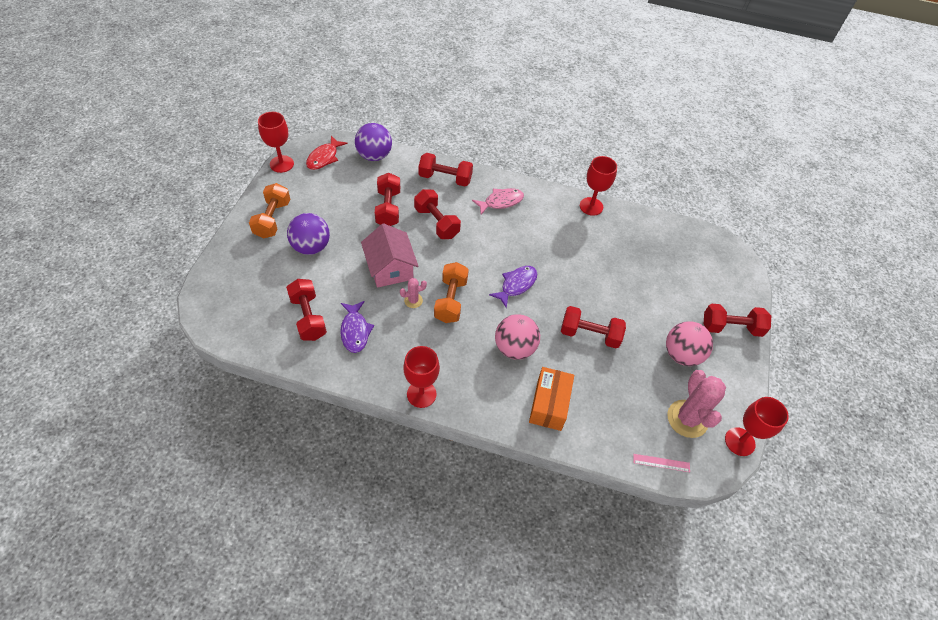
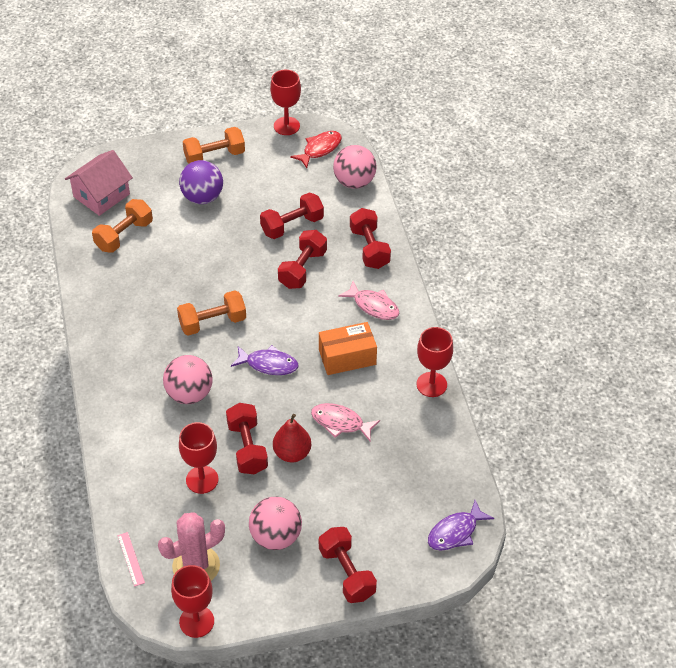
camera: 65 degrees right, 5 degrees down
red dumbbell [286,279,327,341] -> orange dumbbell [92,199,153,253]
red fish [306,136,348,170] -> red fish turned 135 degrees clockwise [290,131,342,168]
purple fish [340,301,374,353] -> purple fish moved to [428,500,494,551]
purple ball [355,123,392,161] -> pink ball [333,145,377,189]
pink house [361,223,418,288] -> pink house moved to [65,150,133,216]
pink cactus [400,278,427,308] -> none
red goblet [403,346,440,408] -> red goblet moved to [179,422,218,494]
orange box [529,367,574,431] -> orange box moved to [319,322,377,375]
none -> red pear [273,414,311,462]
none -> pink fish [311,403,380,441]

